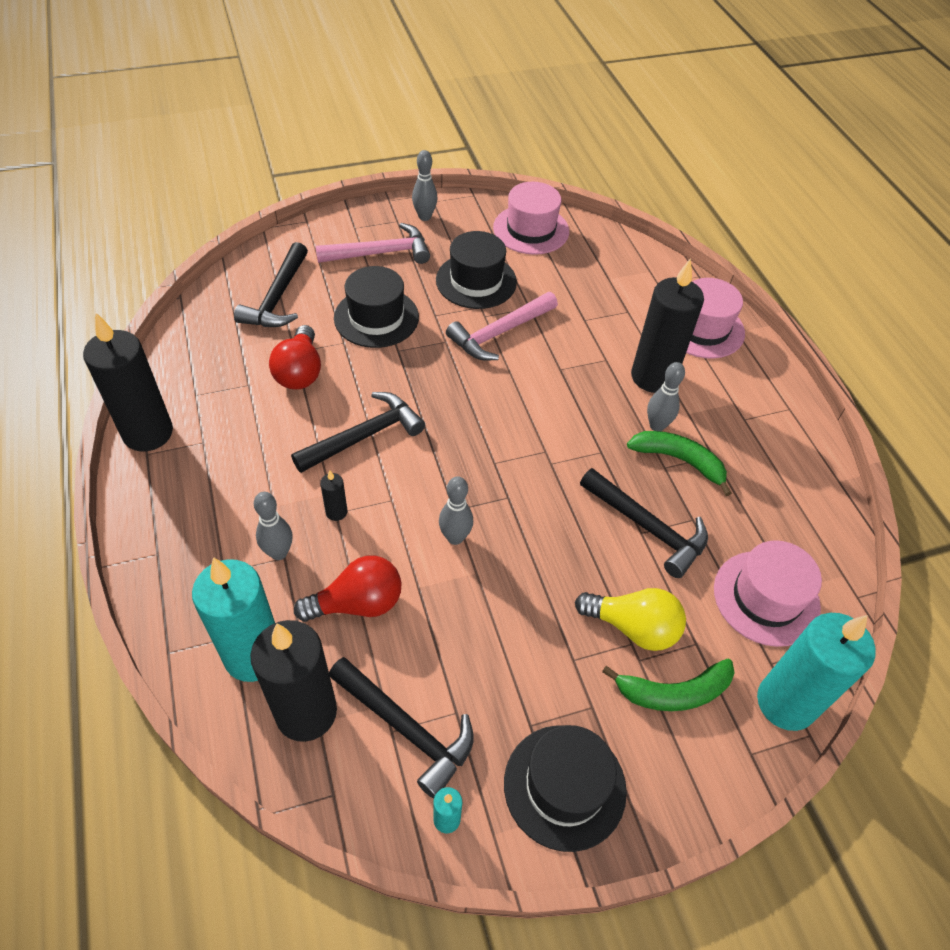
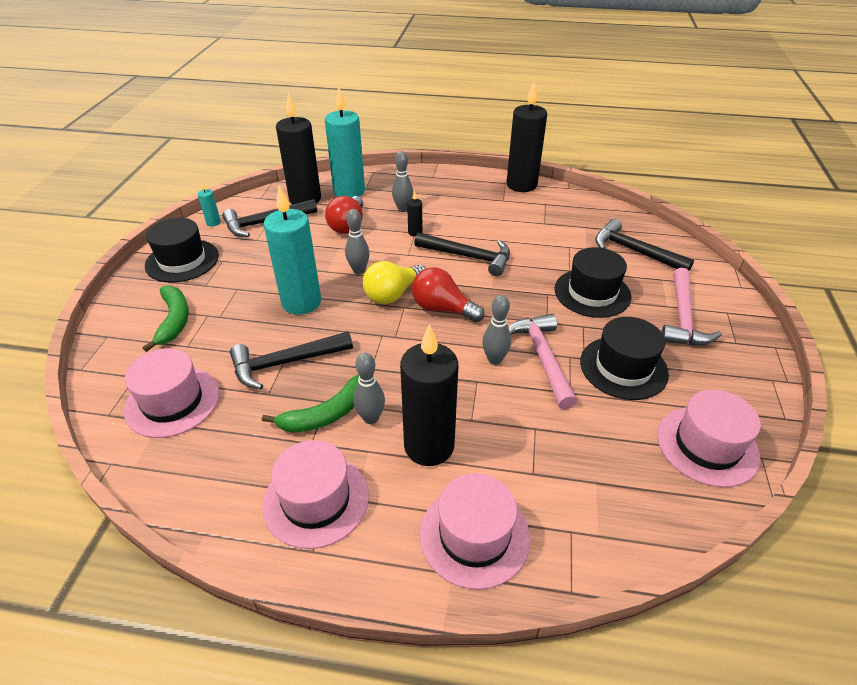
camera: 120 degrees right, 10 degrees down
red light bulb [269,325,321,389] -> red light bulb moved to [412,267,485,322]
black hammer [291,392,425,473] -> black hammer turned 60 degrees counterclockwise [414,232,510,276]
grey bowling pin [412,150,438,221] -> grey bowling pin moved to [482,295,511,365]
yellow light bulb [575,588,686,651] -> yellow light bulb moved to [363,261,426,304]
green banana [602,659,735,711] -> green banana turned 150 degrees clockwise [143,286,189,352]
turquoise candle [757,613,876,731] -> turquoise candle moved to [264,185,321,314]
none -> pink hat [262,440,369,549]

